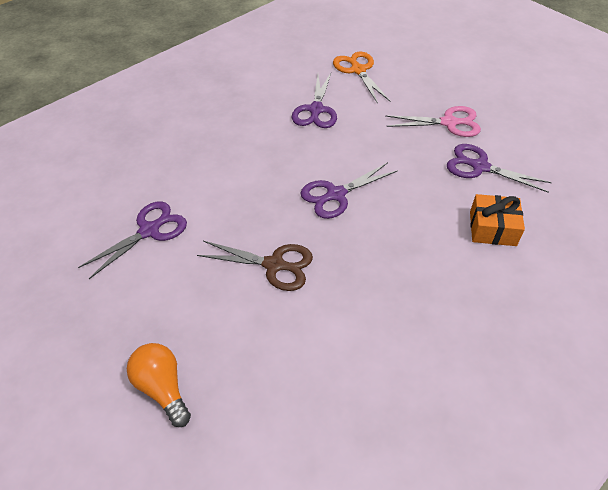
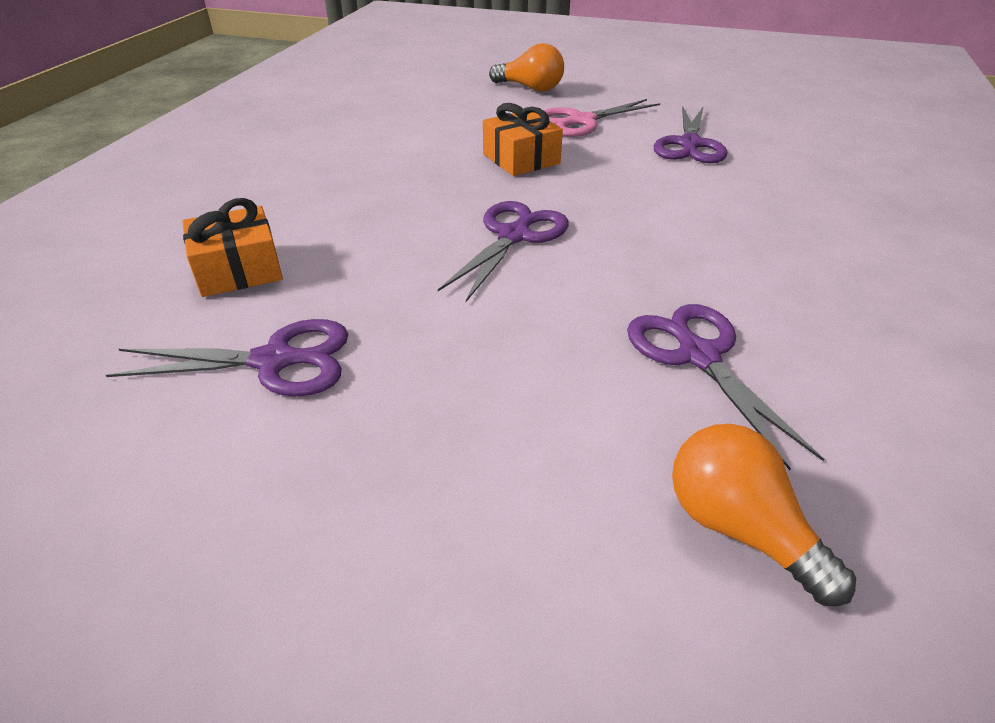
camera: 150 degrees right, 10 degrees down
brown scissors [197,241,313,291] -> orange gift [483,103,563,176]
orange scissors [333,52,390,104] -> orange light bulb [672,424,856,606]
pink scissors [385,106,481,137] -> pink scissors moved to [543,99,660,137]

